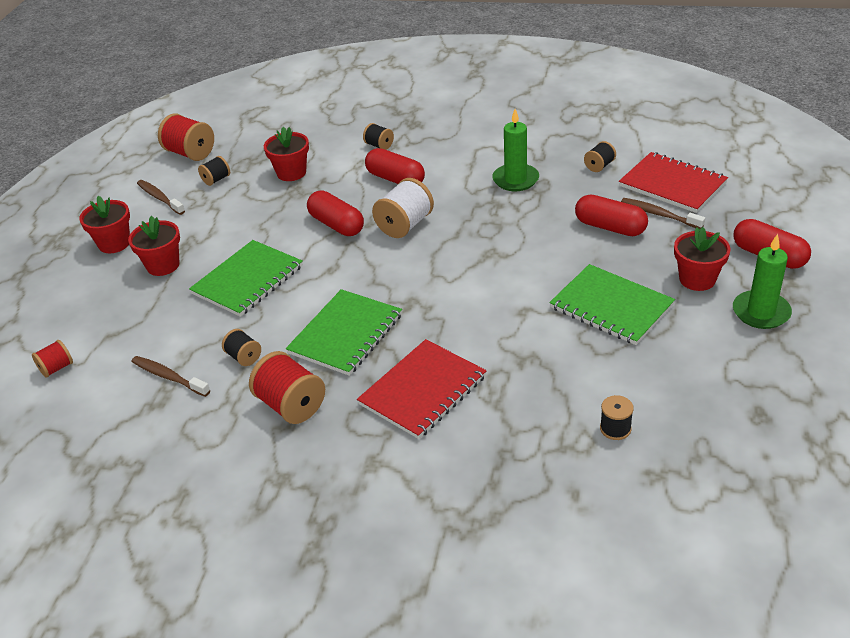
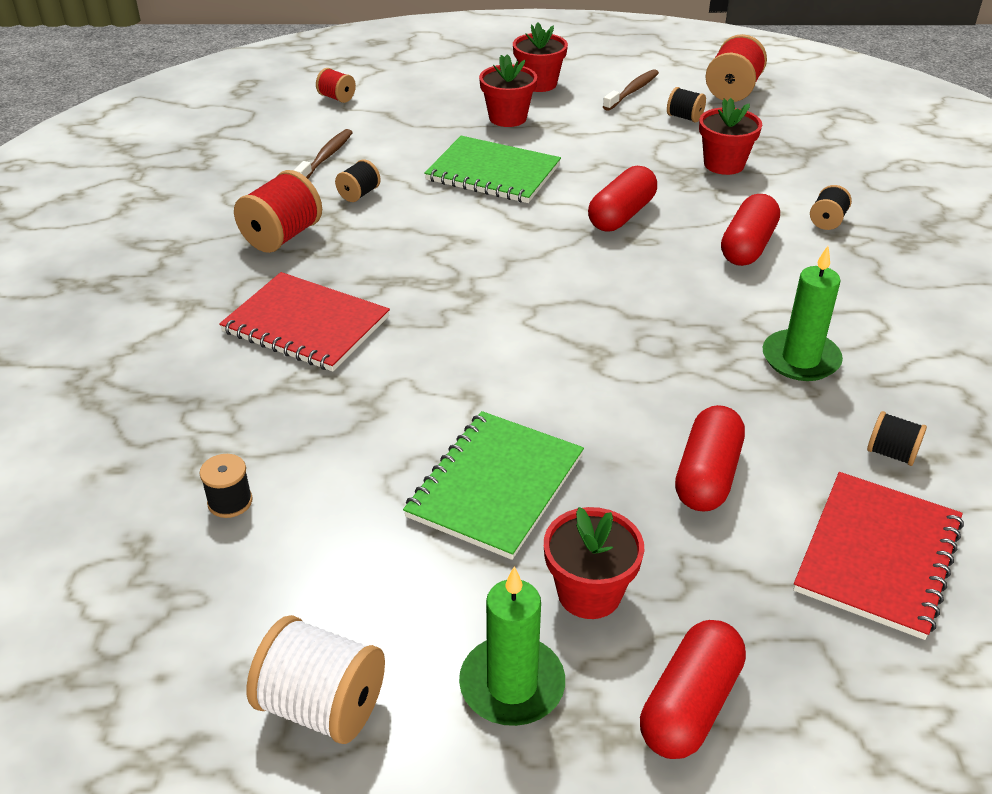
camera: 75 degrees right, 0 degrees up
green notebook [286,289,402,376] -> none
white spool [372,178,434,238] -> white spool moved to [247,615,385,744]
brown toothbrush [621,198,705,229] -> none

